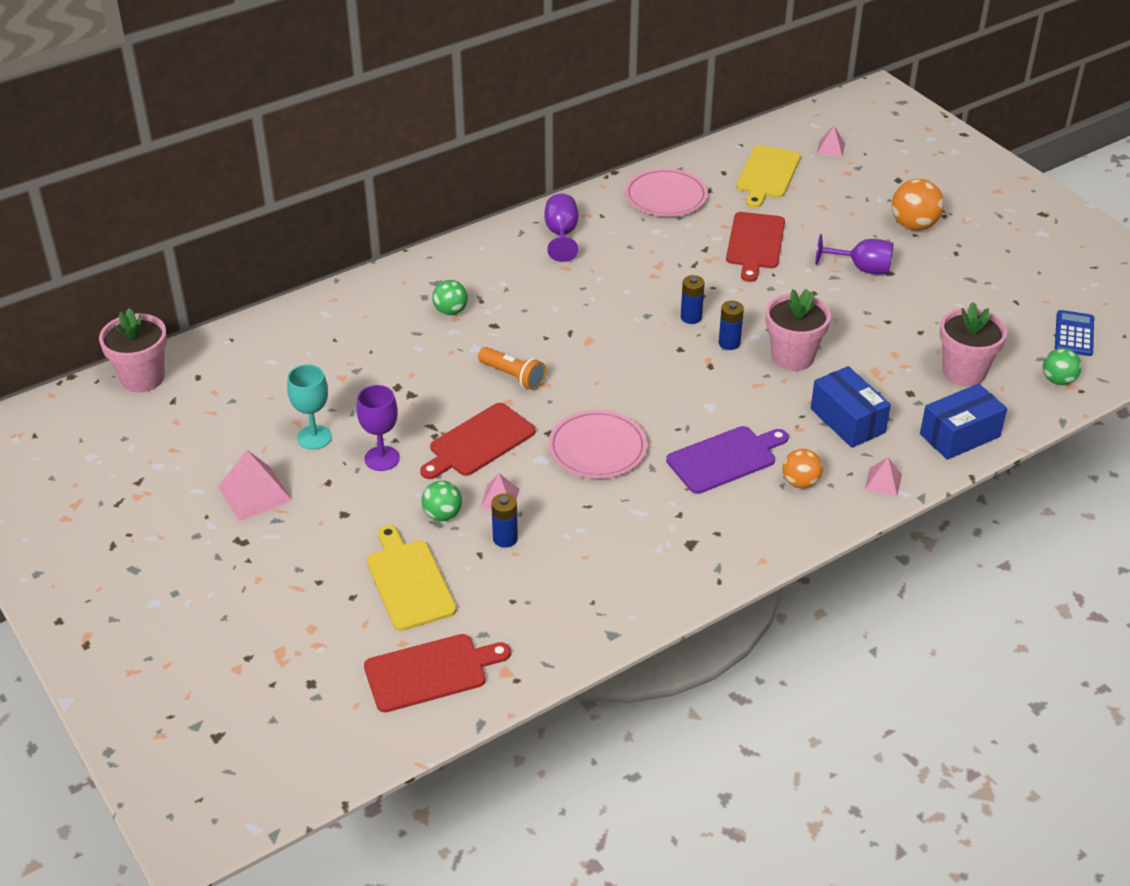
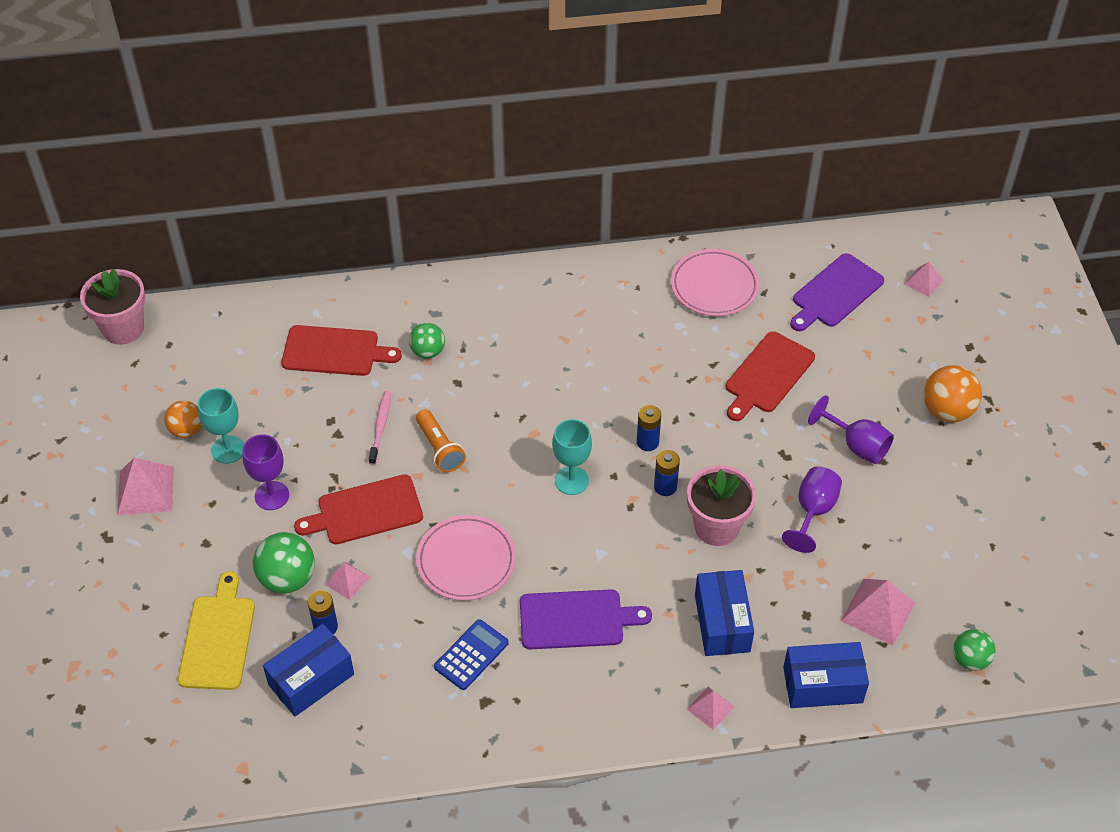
camera: 25 degrees right, 10 degrees up
red cutting board [364,634,511,712] -> red cutting board moved to [281,325,402,376]
green ball [422,481,462,521] -> green ball [253,532,315,594], size x1.53
purple goblet [544,194,578,262] -> purple goblet moved to [782,467,842,553]
yellow cutting board [736,145,801,208] -> purple cutting board [790,253,884,331]
orange ball [783,449,823,489] -> orange ball moved to [164,401,201,438]
pink flower pot [940,302,1007,387] -> pink pyramid [841,579,915,646]
blue calculator [1055,310,1094,356] -> blue calculator moved to [434,619,509,690]
none -> blue box [263,624,354,716]
none -> pink toothbrush [369,391,391,465]
none -> turquoise goblet [552,419,592,495]

